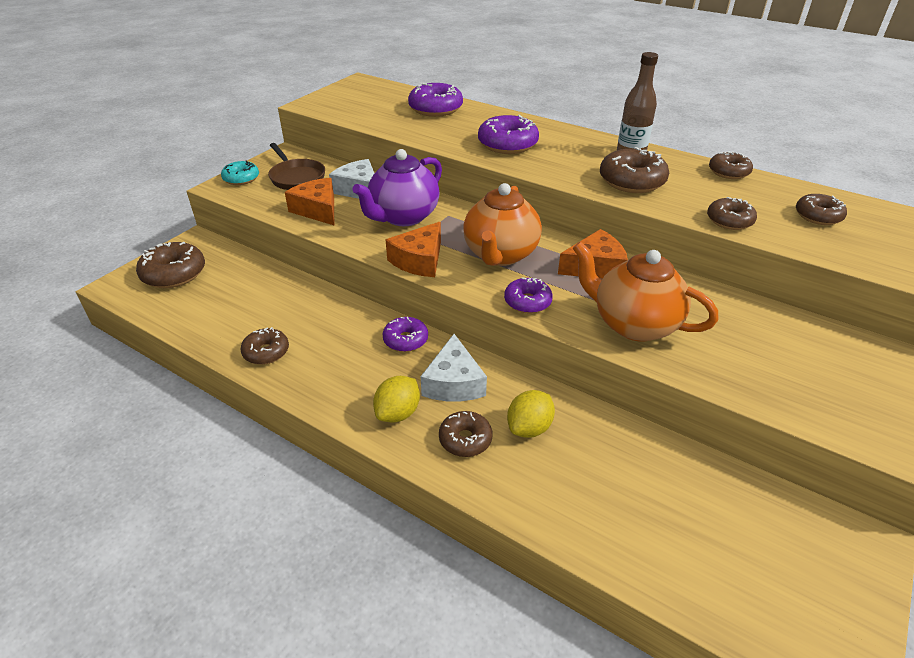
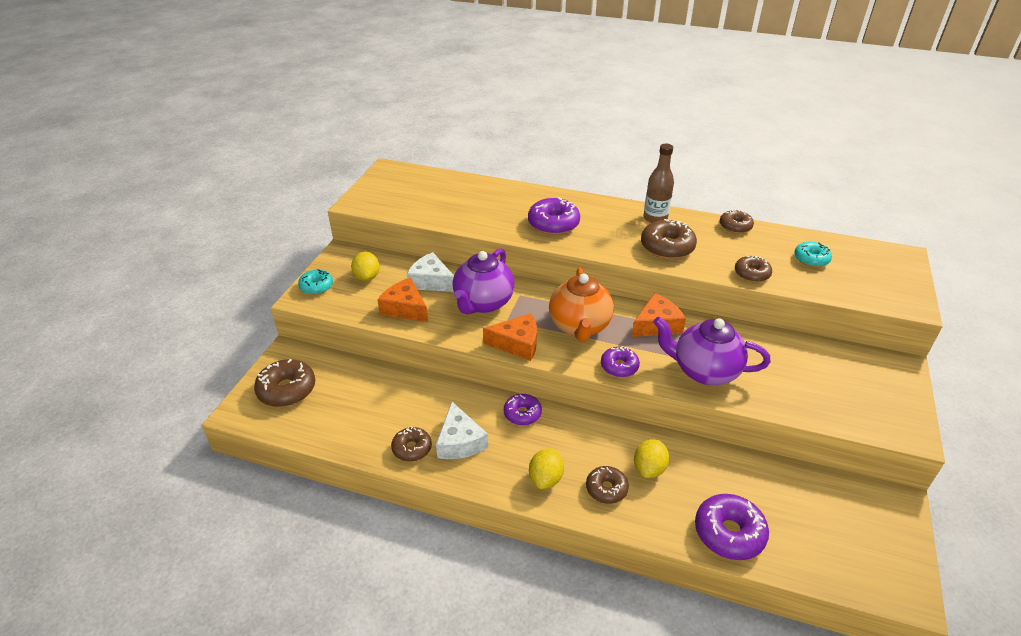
camera: 15 degrees left, 0 degrees up
brown pan [268,143,325,190] -> yellow lemon [351,252,380,281]
orange cheese [385,222,441,277] -> orange cheese turned 105 degrees counterclockwise [483,313,537,361]
purple donut [408,83,463,117] -> purple donut moved to [695,494,769,560]
white cheese [421,334,487,401] -> white cheese moved to [436,402,488,459]
orange teapot [573,241,718,341] -> purple teapot [653,317,770,385]
brown donut [796,194,847,225] -> turquoise donut [794,242,832,267]

